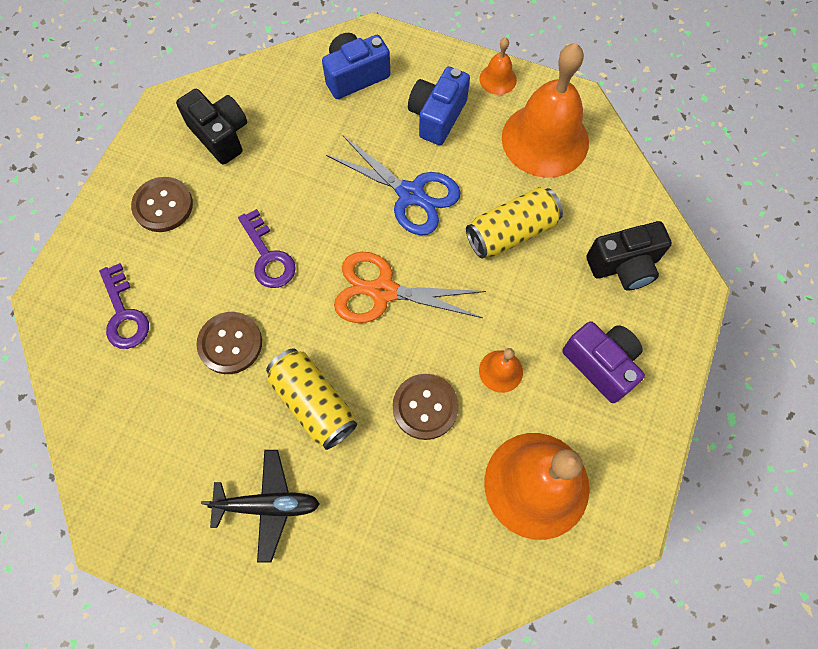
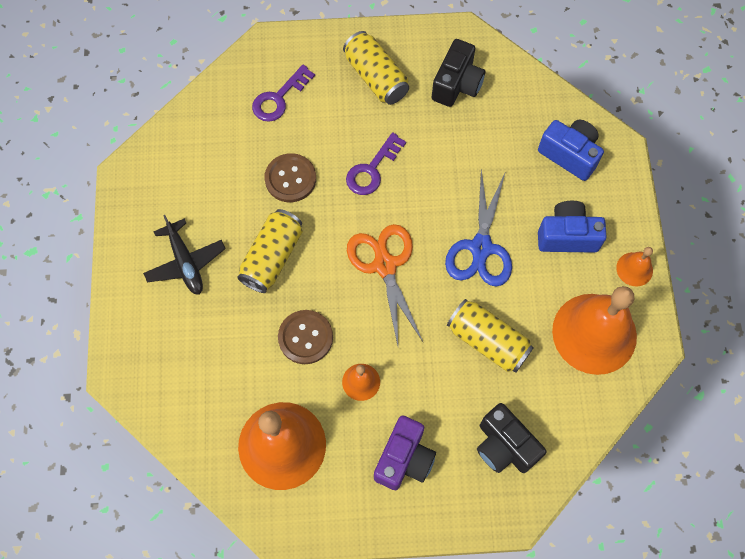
camera: 65 degrees right, 0 degrees up
brown button [131,177,193,232] -> yellow can [343,31,409,105]

